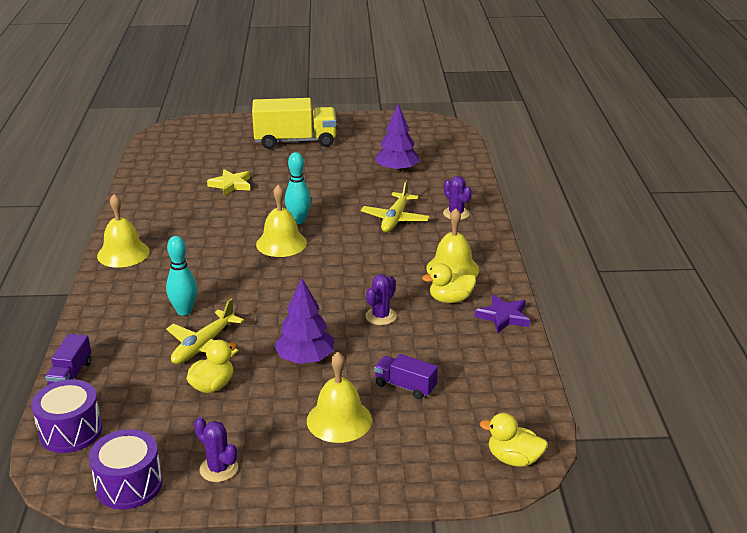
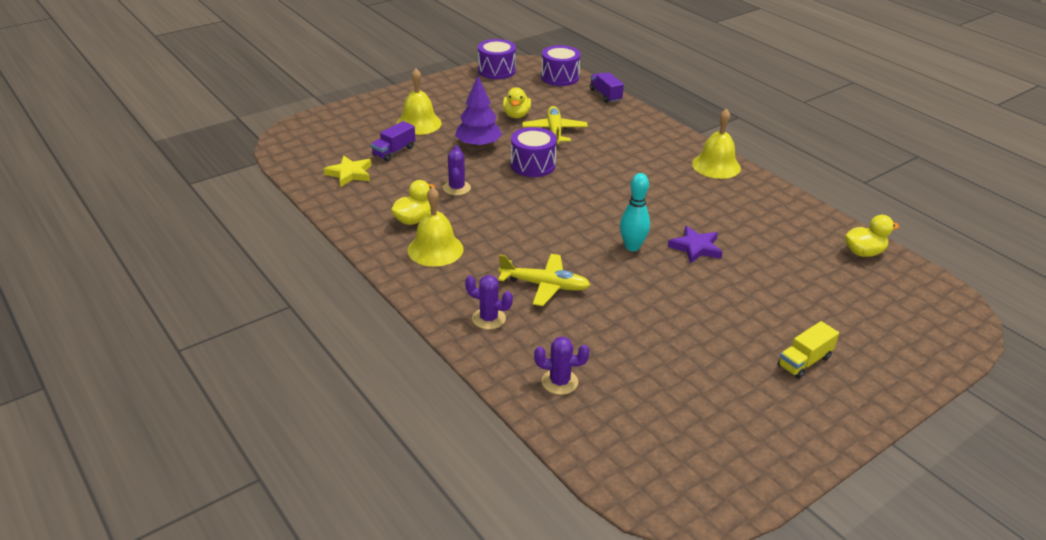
camera: 145 degrees right, 5 degrees up
turquoise bowling pin [166,236,197,316] -> none
purple cactus [194,417,238,482] -> purple cactus moved to [534,336,590,395]
yellow star [207,169,250,196] -> yellow star moved to [323,155,372,187]
yellow truck [252,98,337,149] -> yellow truck [778,321,839,379], size x0.50
yellow bell [256,185,307,257] -> none
yellow plane [361,180,430,232] -> yellow plane turned 120 degrees clockwise [498,254,590,306]
purple truck [374,354,438,399] -> purple truck turned 135 degrees clockwise [371,121,416,161]
purple tree [375,104,420,173] -> none
purple star [475,295,530,333] -> purple star moved to [668,226,722,264]
yellow duck [480,413,548,467] -> yellow duck moved to [845,215,899,257]
none -> purple drum [511,127,557,177]

